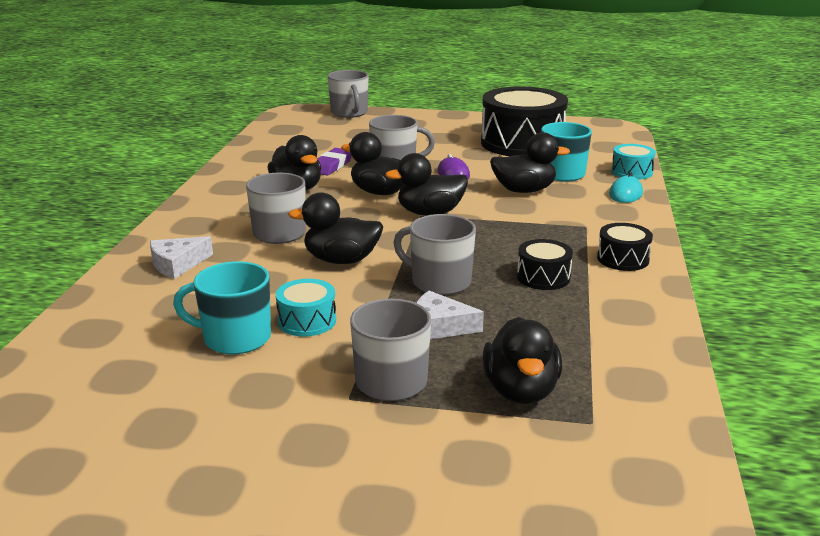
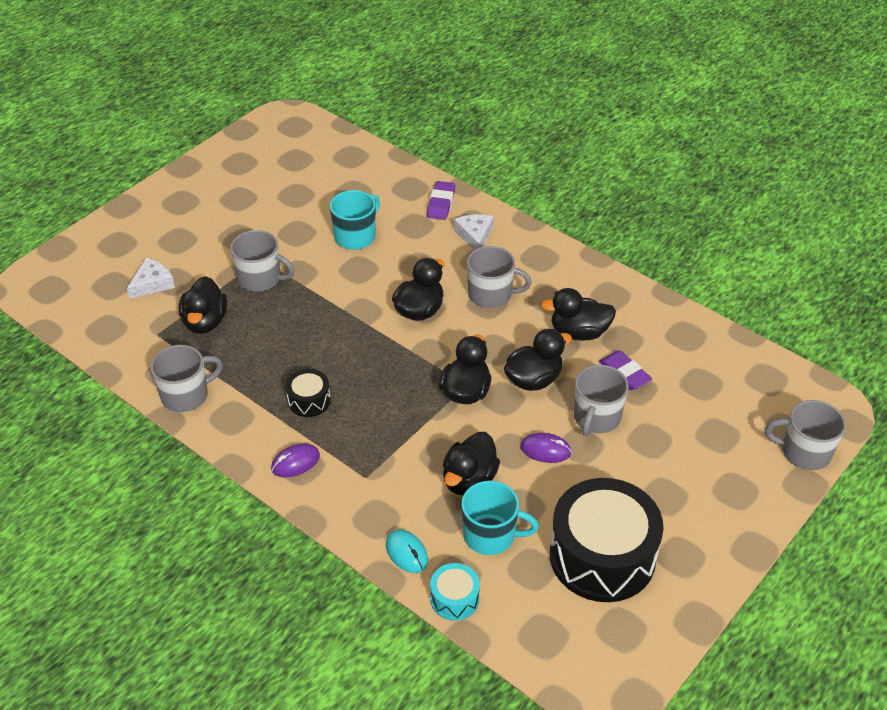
camera: 120 degrees right, 20 degrees up
turquoise drum [276,279,336,337] -> none
grey mug [393,214,476,295] -> grey mug moved to [151,345,223,412]
white cheese [416,291,484,339] -> white cheese moved to [127,258,175,299]
black duck [483,317,562,404] -> black duck turned 120 degrees counterclockwise [179,276,227,334]
black drum [597,223,653,271] -> purple mouse [271,443,320,478]
none -> purple eraser [427,181,455,220]

